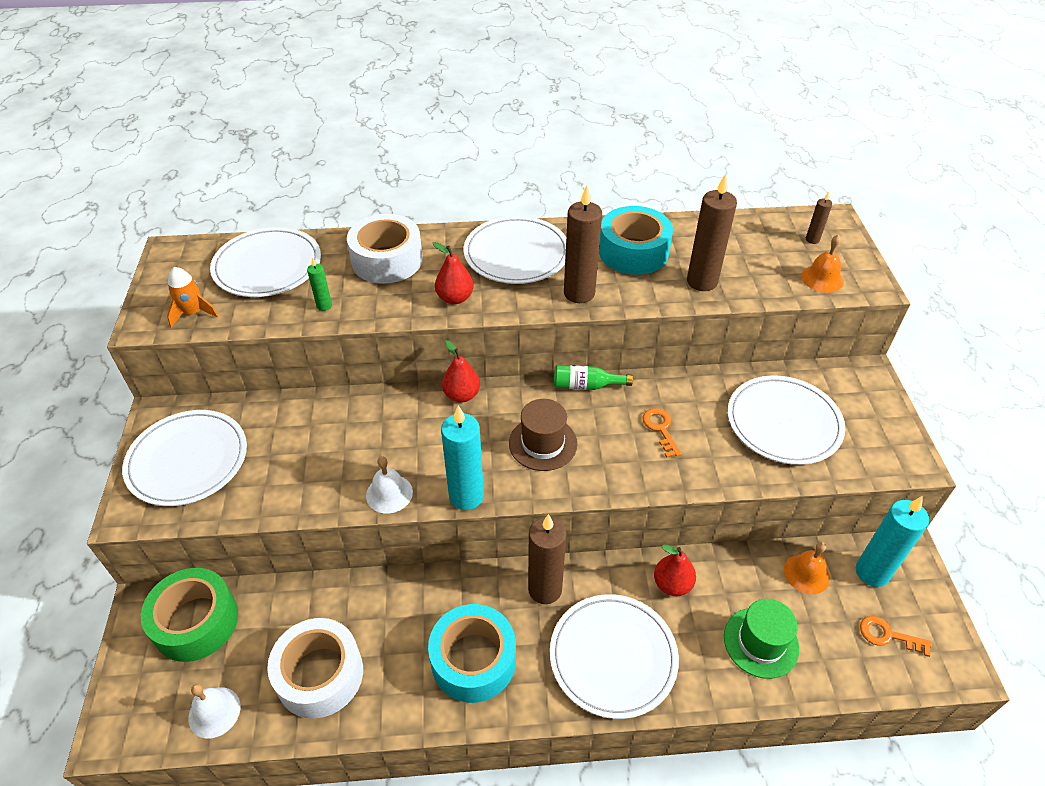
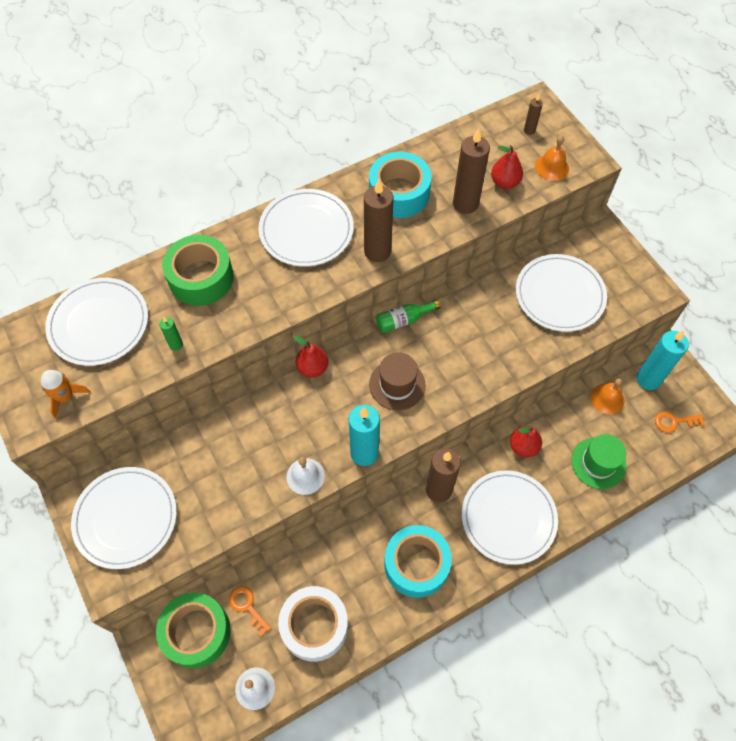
camera: 25 degrees left, 15 degrees up
white tape [347,214,423,284] -> green tape [162,235,234,306]
red pear [433,242,474,304] -> red pear moved to [491,145,523,189]
orange key [642,408,681,458] -> orange key moved to [229,586,271,637]

